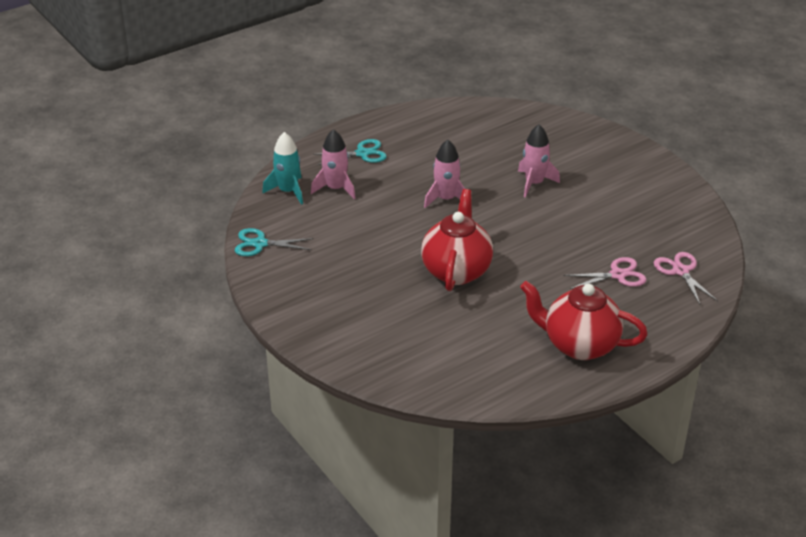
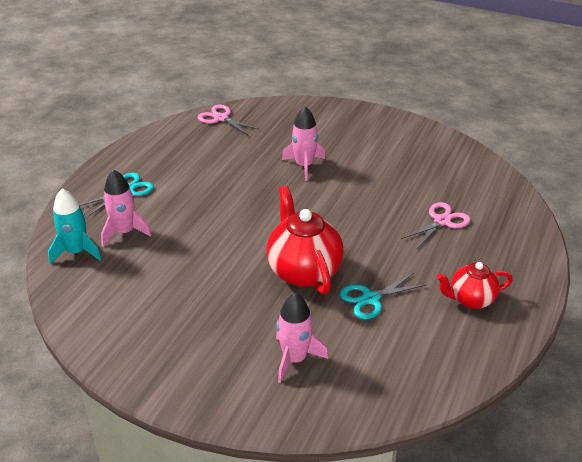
camera: 30 degrees left, 0 degrees up
turquoise scissors [235,228,314,256] -> turquoise scissors moved to [340,273,427,320]
pink rocket [424,140,465,208] -> pink rocket moved to [276,293,328,383]
red teapot [520,281,648,360] -> red teapot [437,262,513,309], size x0.60
pink scissors [654,252,718,304] -> pink scissors moved to [198,105,260,136]

